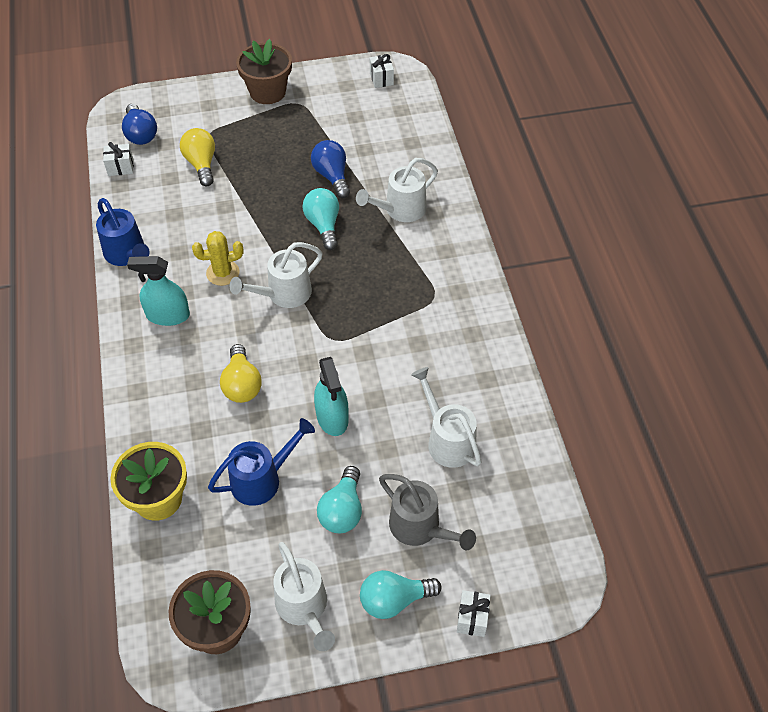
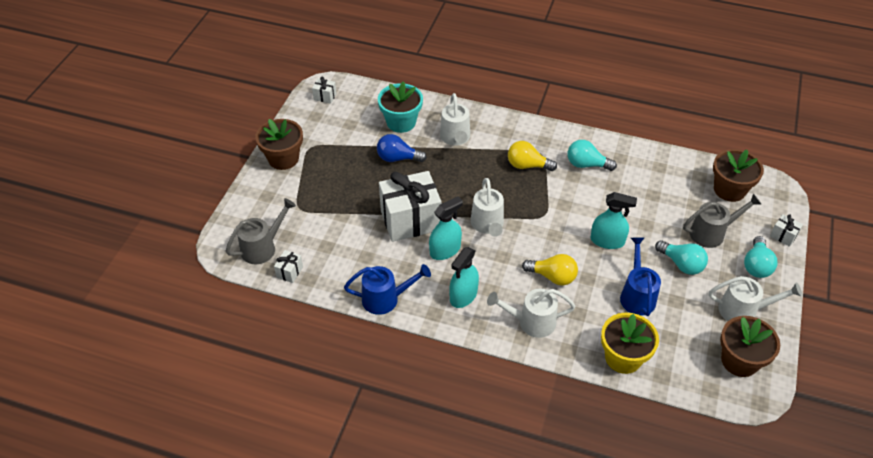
camera: 60 degrees left, 5 degrees down
blue light bulb [122,104,157,145] -> grey watering can [226,198,296,264]
yellow light bulb [180,128,215,186] -> yellow light bulb moved to [508,141,557,171]
yellow cactus [192,231,244,286] -> turquoise spray bottle [429,196,463,260]
turquoise light bulb [302,188,339,250] -> turquoise light bulb moved to [568,140,617,171]
white watering can [411,367,482,468] -> white watering can moved to [487,288,575,338]
none -> turquoise flower pot [378,81,423,133]
none -> white gift [379,171,441,242]
none -> brown flower pot [713,149,764,202]

